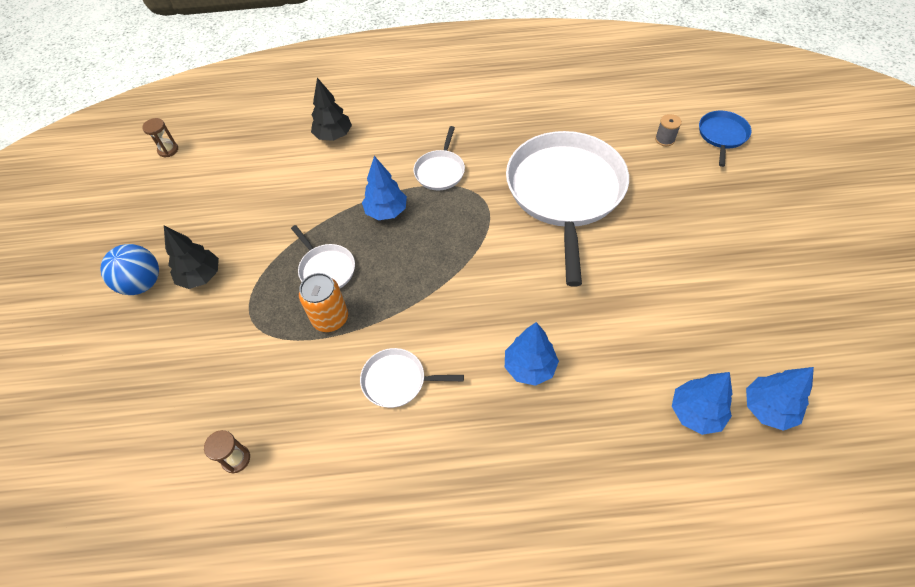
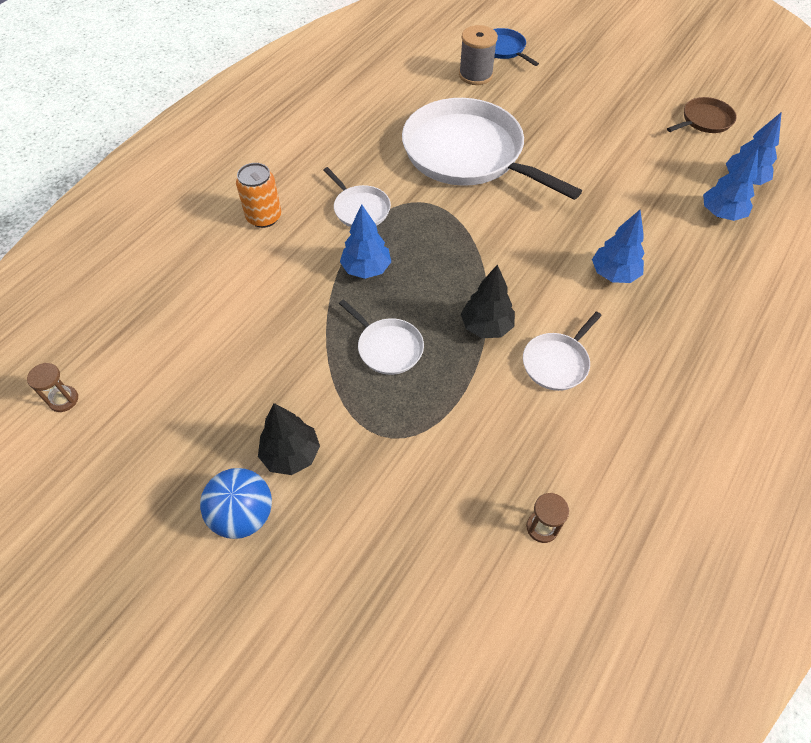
camera: 55 degrees left, 0 degrees up
white pan [291,225,355,288] -> white pan turned 45 degrees clockwise [339,299,424,375]
orange can [299,273,348,332] -> orange can moved to [236,163,281,228]
black tree [311,78,352,141] -> black tree moved to [461,264,515,338]
grey spool [655,114,682,146] -> grey spool [459,25,498,85], size x1.81
none -> brown pan [667,97,737,133]

